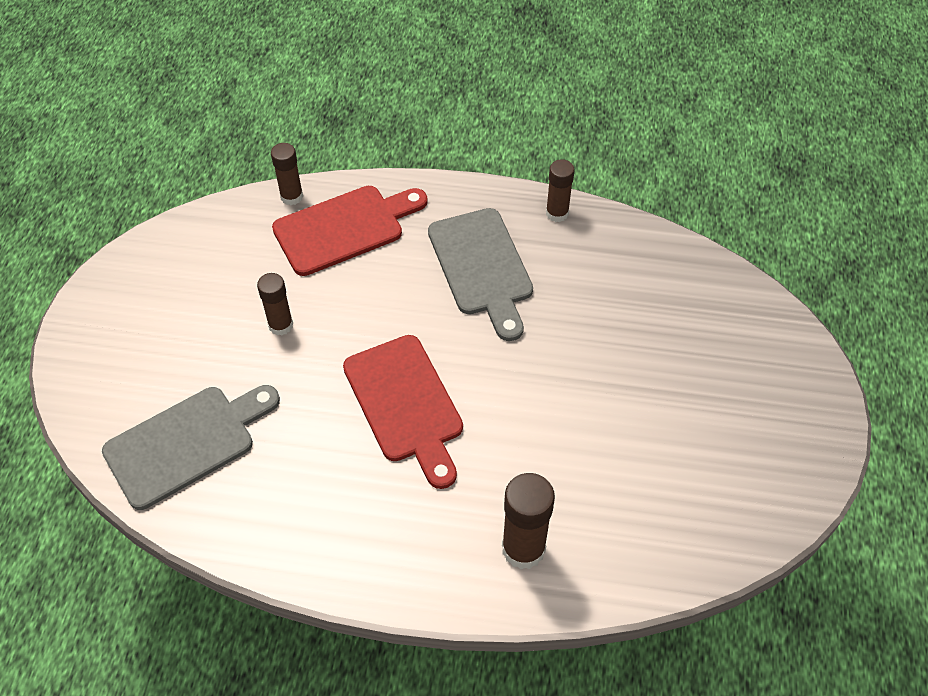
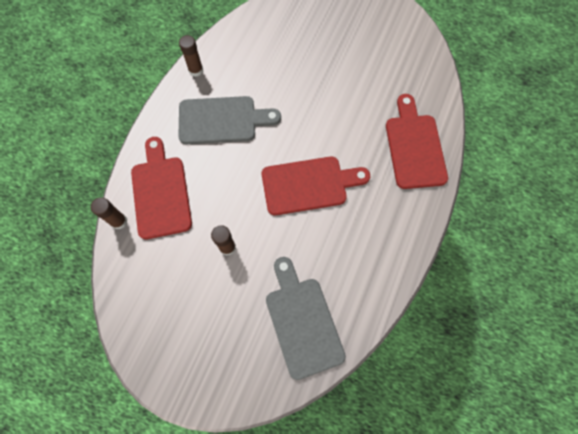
camera: 75 degrees left, 15 degrees up
brown glue stick [502,473,555,569] -> red cutting board [386,94,448,189]

